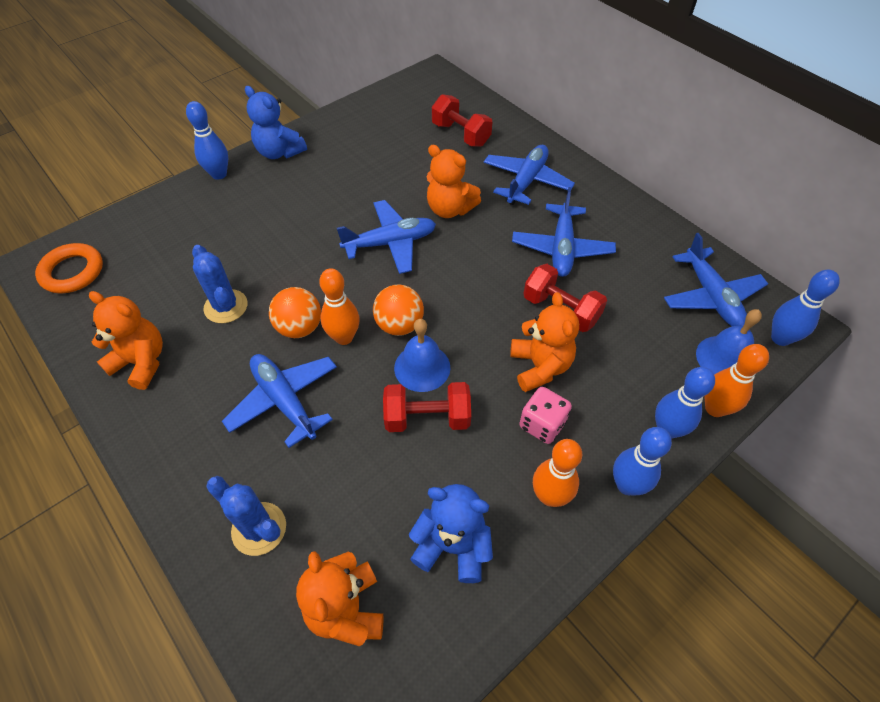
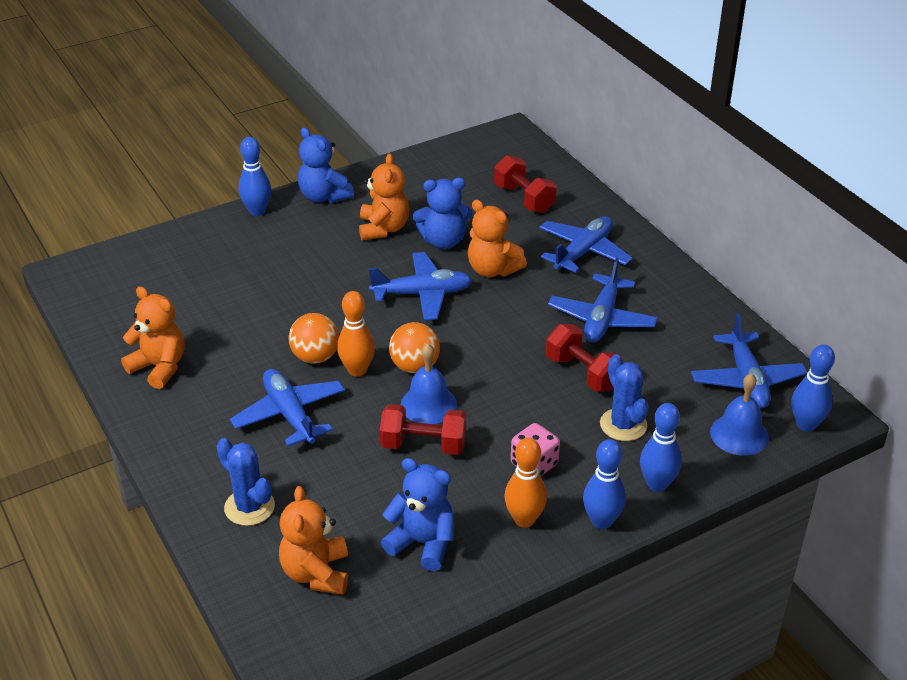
camera: 10 degrees right, 15 degrees down
orange ring [35,243,103,293] -> none
blue cactus [192,245,248,323] -> blue cactus moved to [600,354,648,441]
orange teddy bear [510,292,579,392] -> orange teddy bear moved to [359,153,410,240]
orange bowling pin [705,344,769,417] -> none
none -> blue teddy bear [413,178,472,249]

